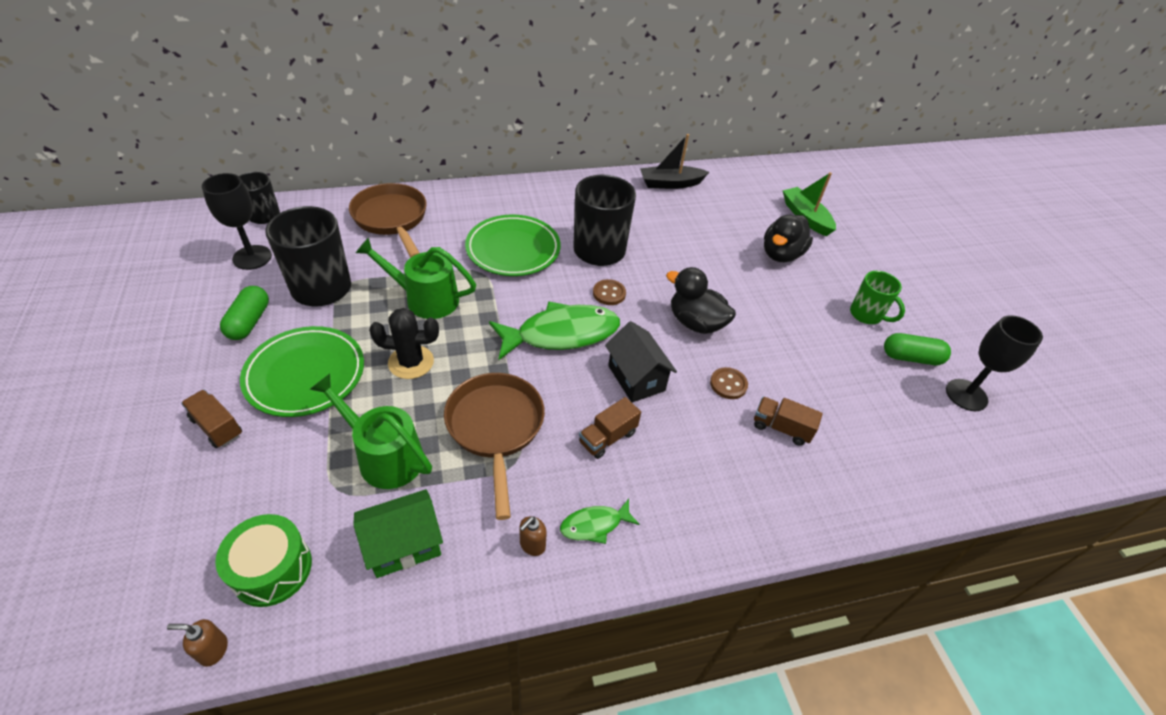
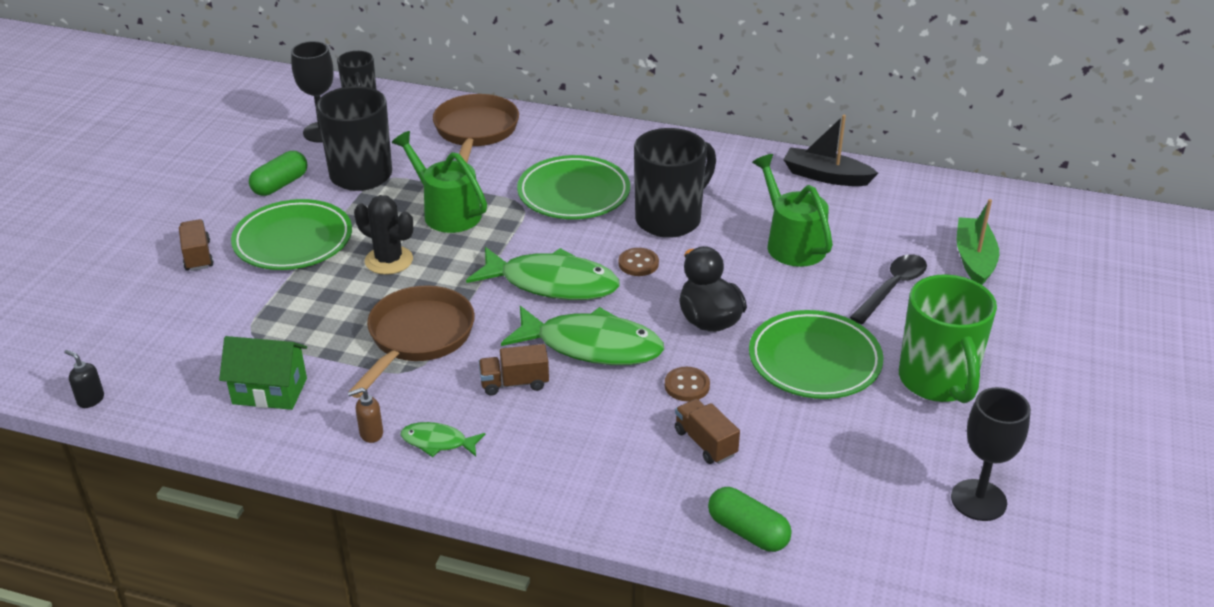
camera: 35 degrees right, 10 degrees down
brown soap dispenser [167,619,228,667] -> black soap dispenser [64,350,104,408]
green drum [215,514,312,607] -> none
green watering can [310,374,432,489] -> green watering can moved to [752,154,833,267]
black house [605,321,677,402] -> green fish [501,306,664,365]
black duck [764,215,813,262] -> black spoon [850,254,927,324]
green mug [850,271,905,324] -> green mug [899,274,997,403], size x1.73
green capsule [884,333,951,365] -> green capsule moved to [708,487,792,552]
none -> green plate [749,310,884,399]

